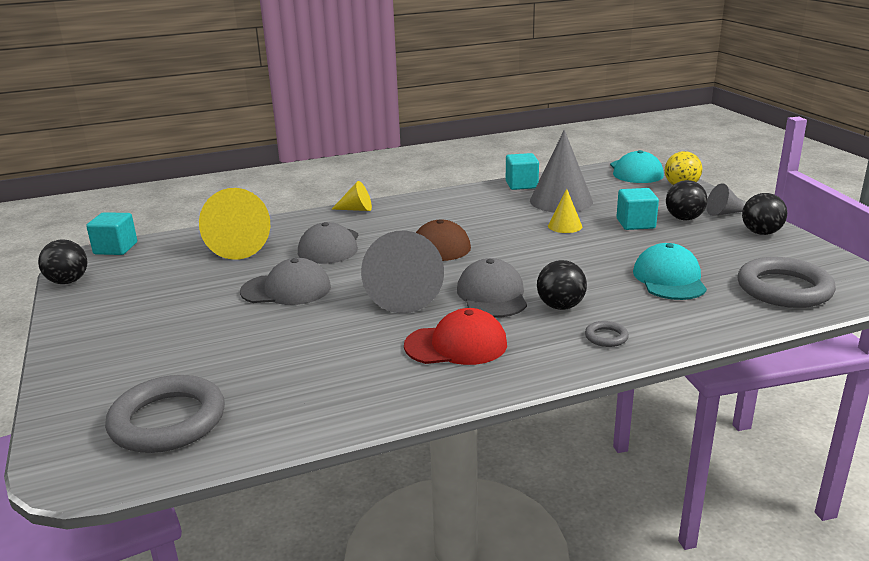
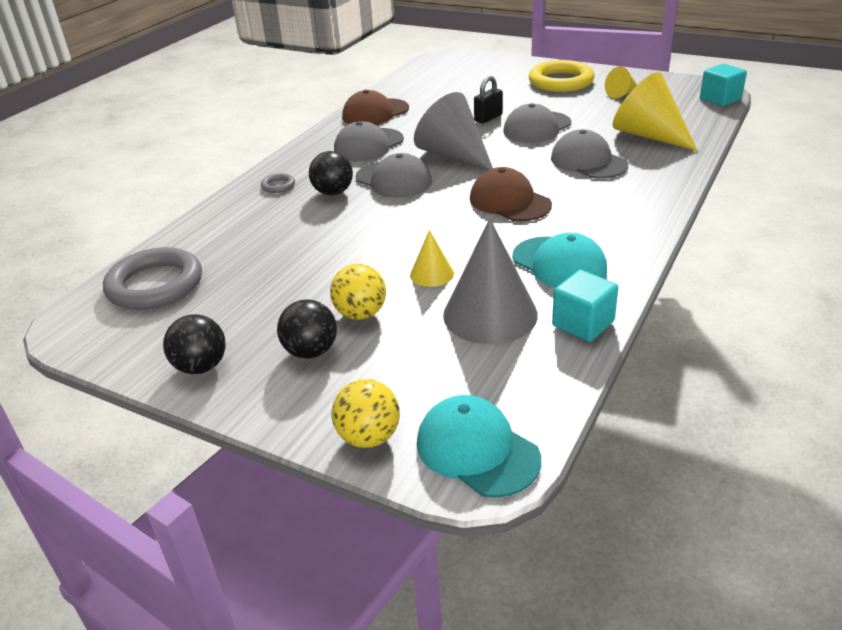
camera: 140 degrees right, 10 degrees up
black ball [38,239,88,284] -> none
grey ring [105,375,225,453] -> none
yellow cone [332,181,372,211] -> yellow cone moved to [605,66,637,98]
red cap [404,308,507,365] -> grey cap [334,121,404,161]
turquoise cube [616,188,659,230] -> yellow ball [330,264,386,320]
turquoise cap [633,243,707,300] -> turquoise cap moved to [512,232,607,288]
grey cone [706,183,744,216] -> none
none -> brown cap [342,90,409,125]
none -> black padlock [474,76,503,123]
none -> yellow ring [529,60,595,92]

